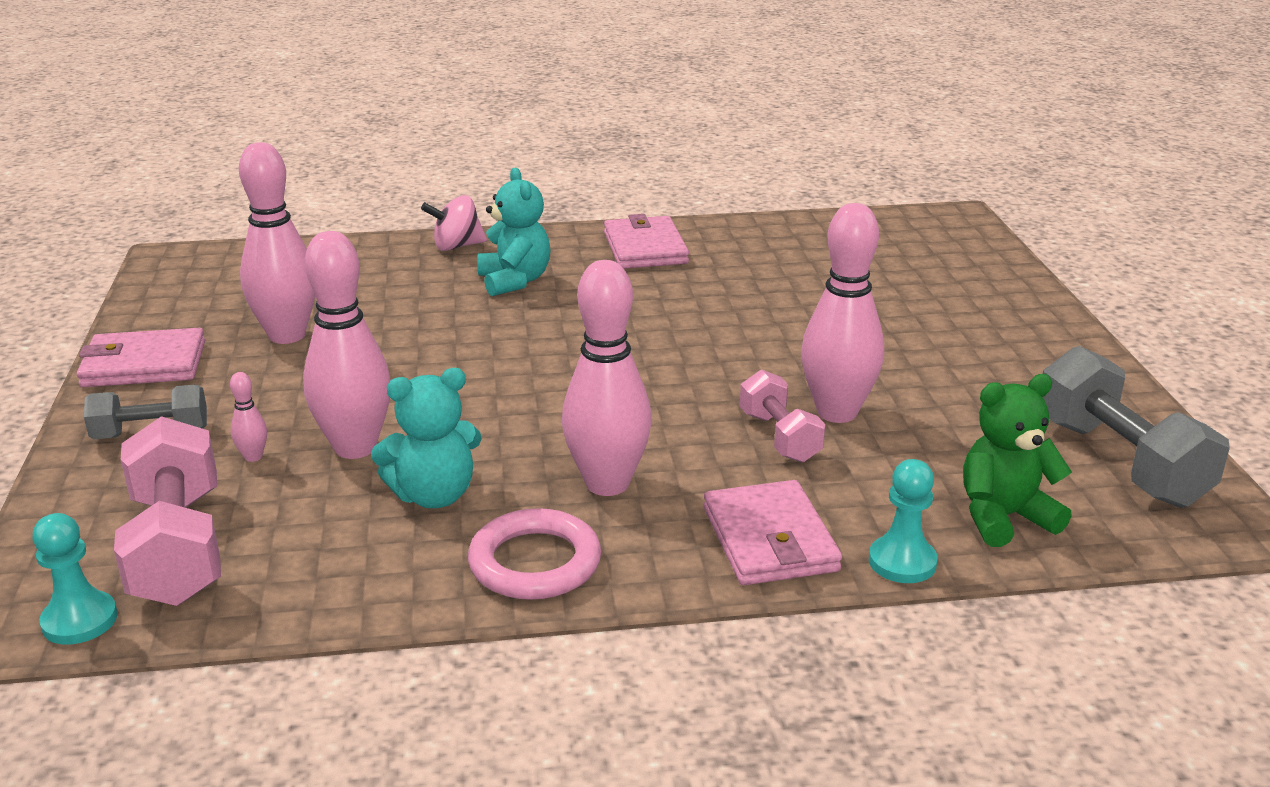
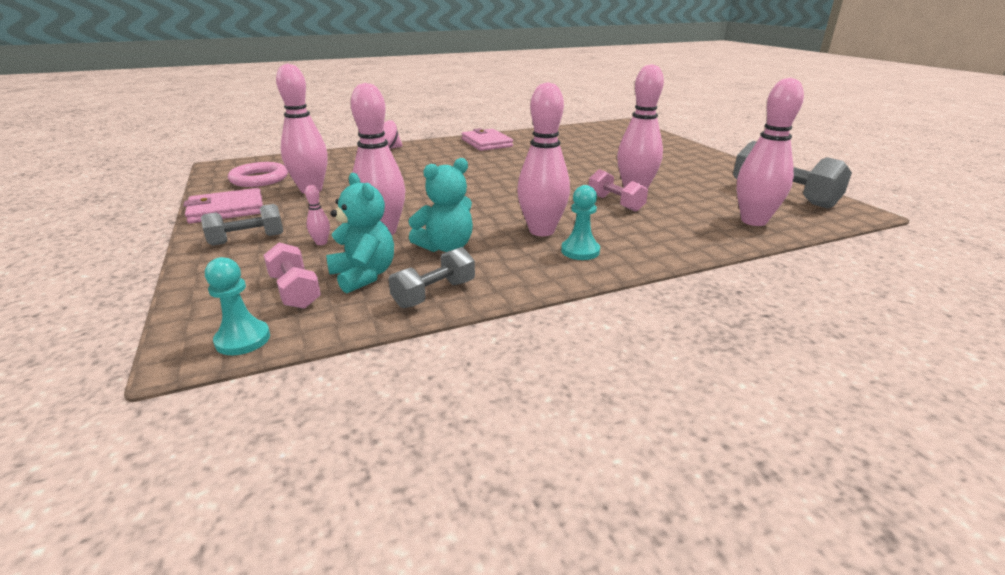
camera: 15 degrees left, 0 degrees up
pink dumbbell [114,416,221,606] -> pink dumbbell [264,242,321,309], size x0.59
pink ring [468,508,601,600] -> pink ring moved to [228,162,288,187]
turquoise teddy bear [477,168,551,296] -> turquoise teddy bear moved to [326,173,394,293]
pink wallet [704,480,842,585] -> none
turquoise pawn [869,459,938,583] -> turquoise pawn moved to [561,185,600,260]
green teddy bear [963,374,1072,547] -> pink bowling pin [737,78,804,226]
none -> grey dumbbell [388,247,475,308]

